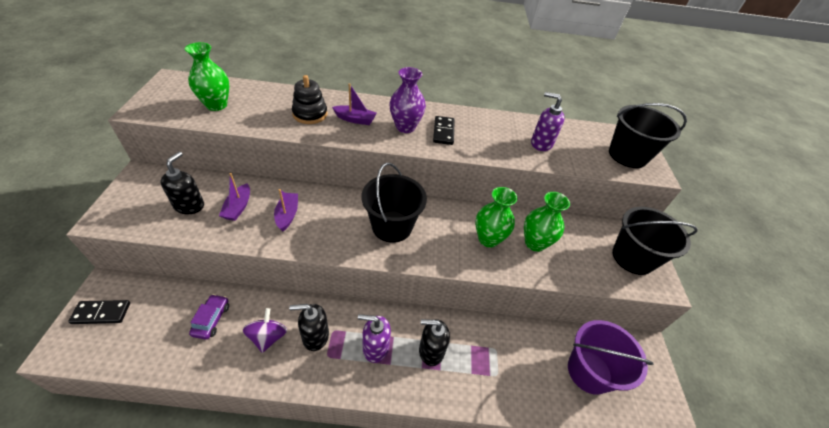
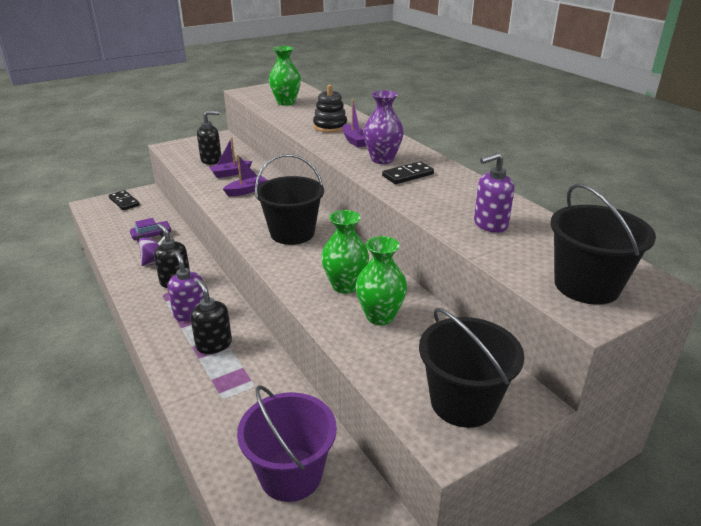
camera: 60 degrees right, 15 degrees down
purple soap dispenser [531,92,565,151] -> purple soap dispenser turned 105 degrees counterclockwise [474,153,514,233]

